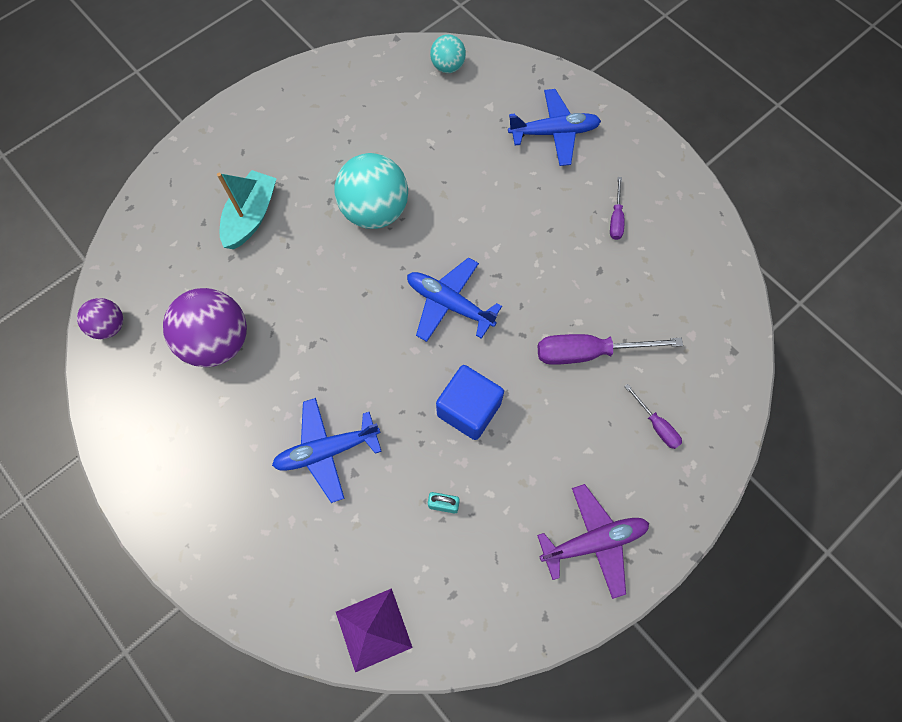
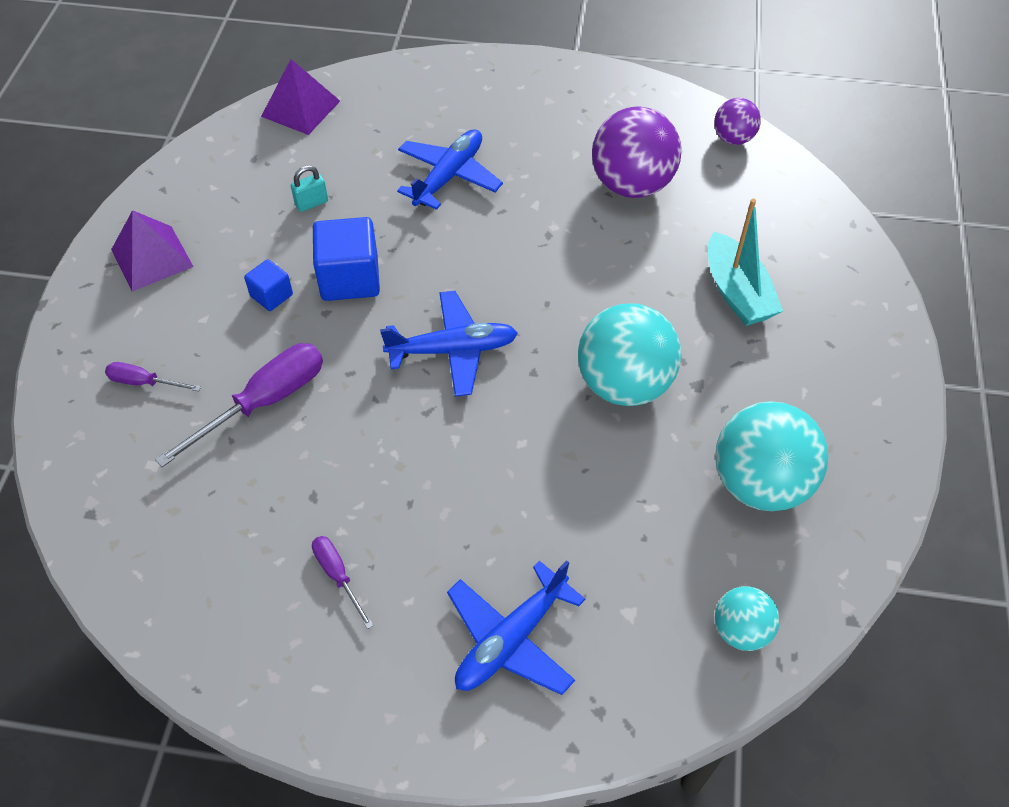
camera: 140 degrees right, 15 degrees down
purple plane [537,484,649,599] -> purple pyramid [111,210,193,291]
none -> blue cube [244,259,293,311]
none -> turquoise ball [715,401,829,511]

